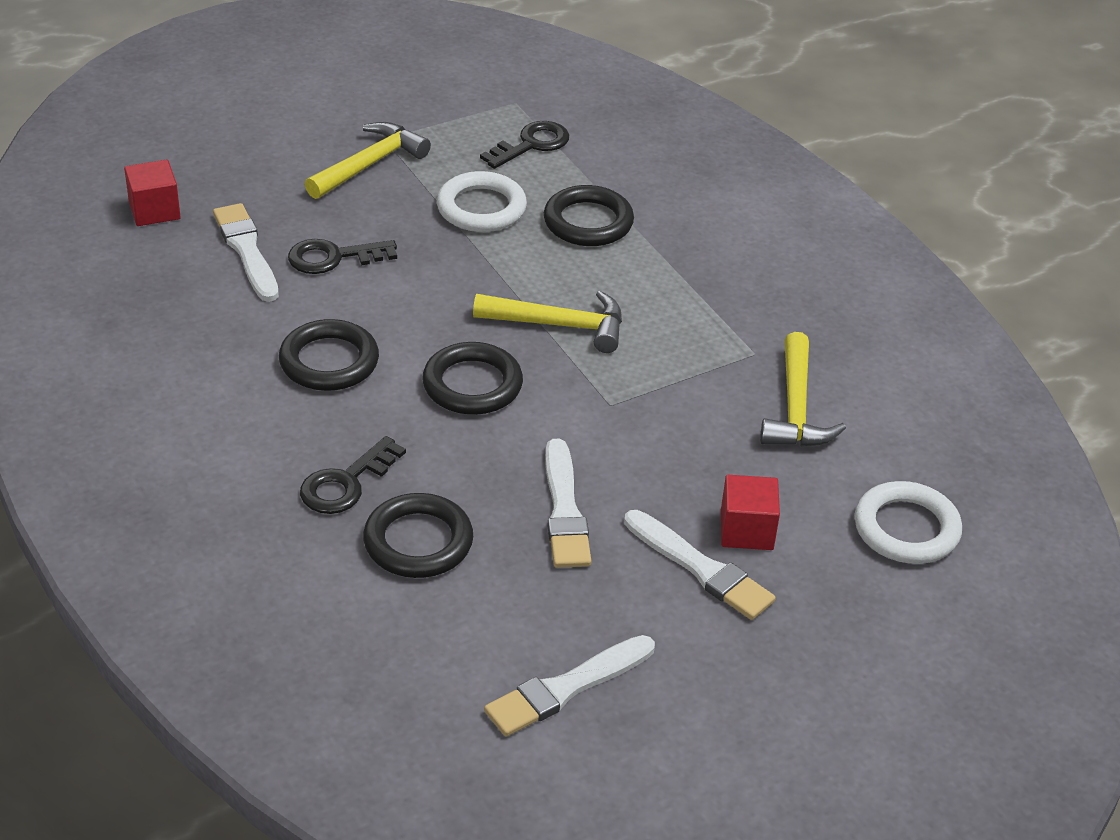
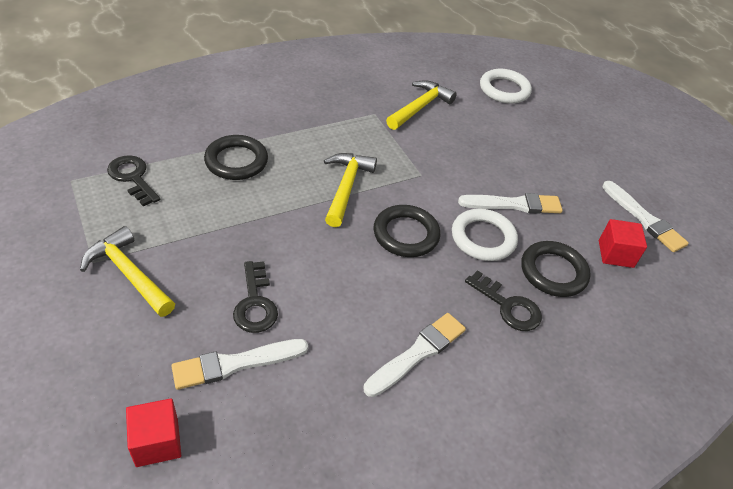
camera: 90 degrees left, 5 degrees up
black ring [279,319,379,391] -> none
white ring [437,171,527,232] -> white ring moved to [452,209,518,261]
white brush [624,510,776,620] -> white brush moved to [364,313,466,397]
red cube [721,475,780,550] -> red cube moved to [599,219,647,268]
yellow hammer [760,332,846,447] -> yellow hammer turned 60 degrees counterclockwise [386,80,457,130]

